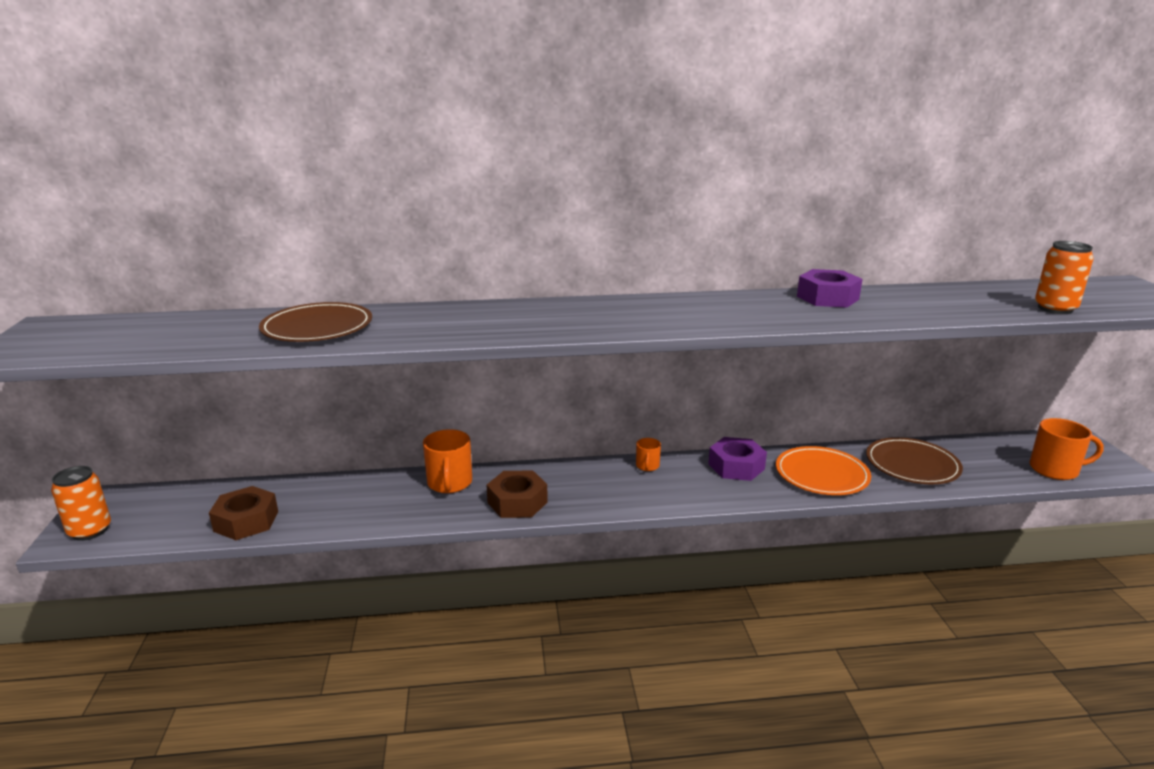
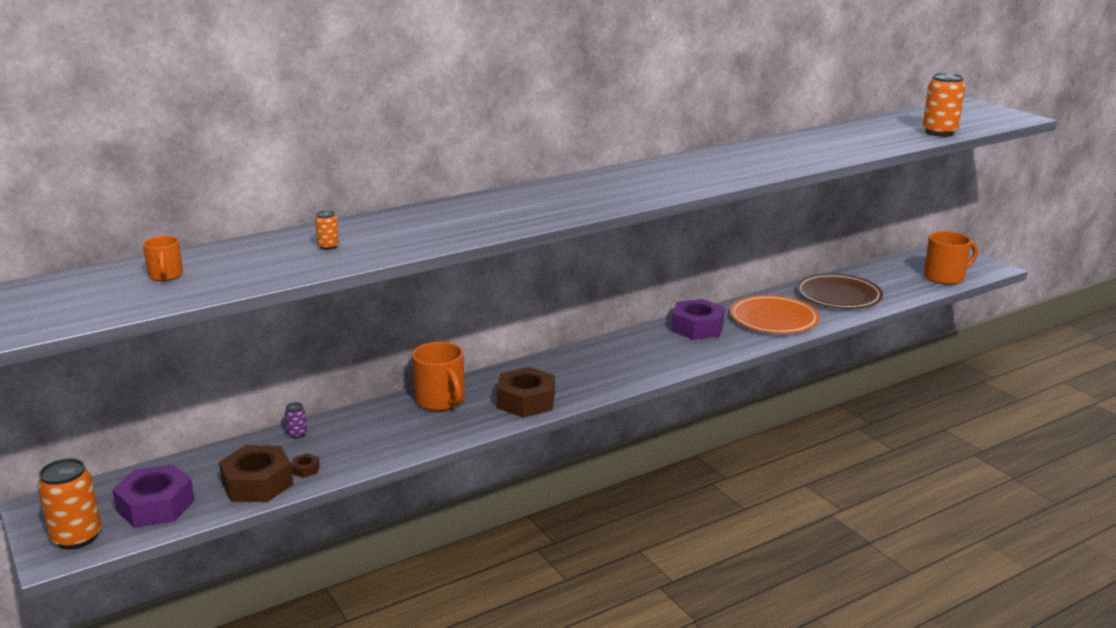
camera: 25 degrees left, 0 degrees up
brown plate [259,302,372,342] -> orange can [315,210,339,250]
orange mug [636,438,661,471] -> orange mug moved to [143,236,183,281]
purple nut [797,269,863,308] -> purple nut moved to [112,464,195,528]
none -> purple can [285,402,307,438]
none -> brown nut [291,454,320,478]

